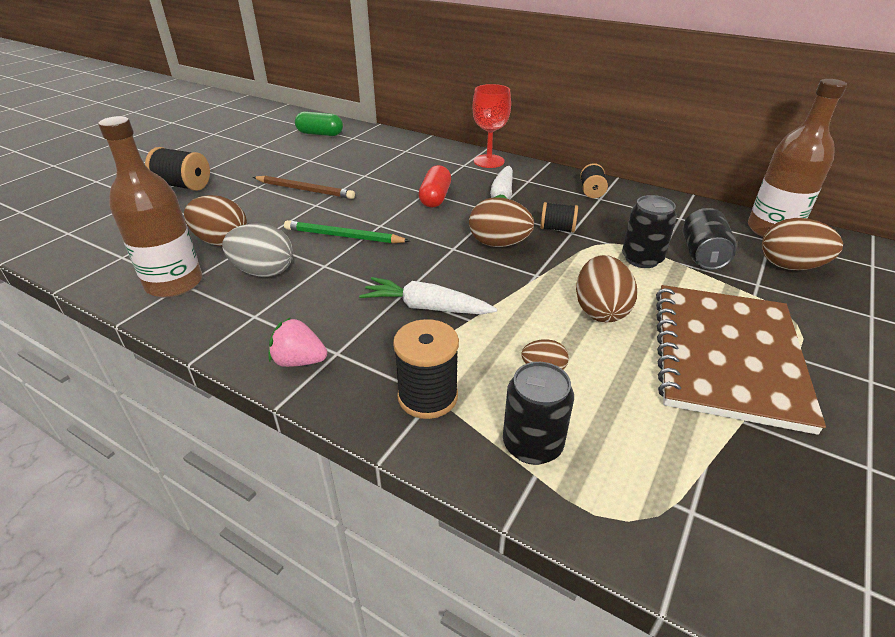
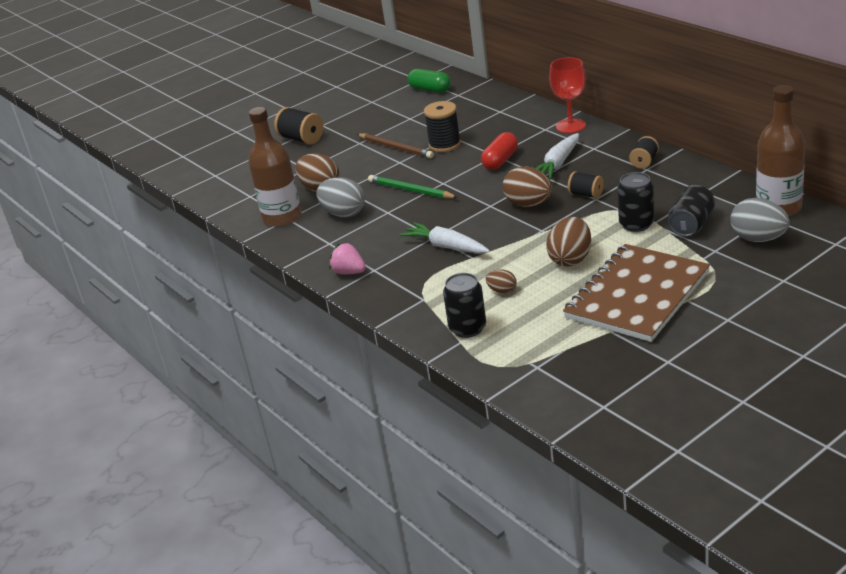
camera: 25 degrees right, 5 degrees down
black spool [393,319,459,419] -> black spool moved to [424,101,461,152]
brown egg [762,218,843,270] -> grey egg [731,198,790,242]

